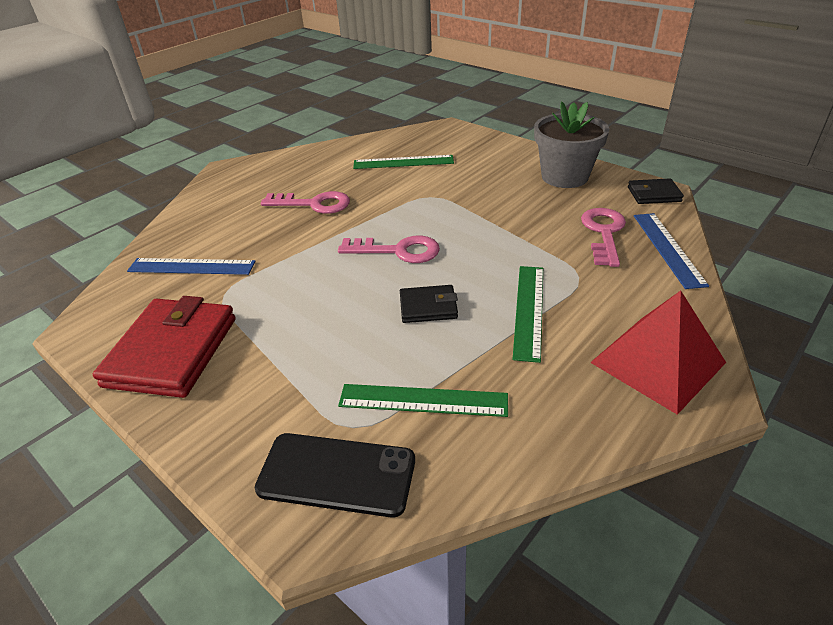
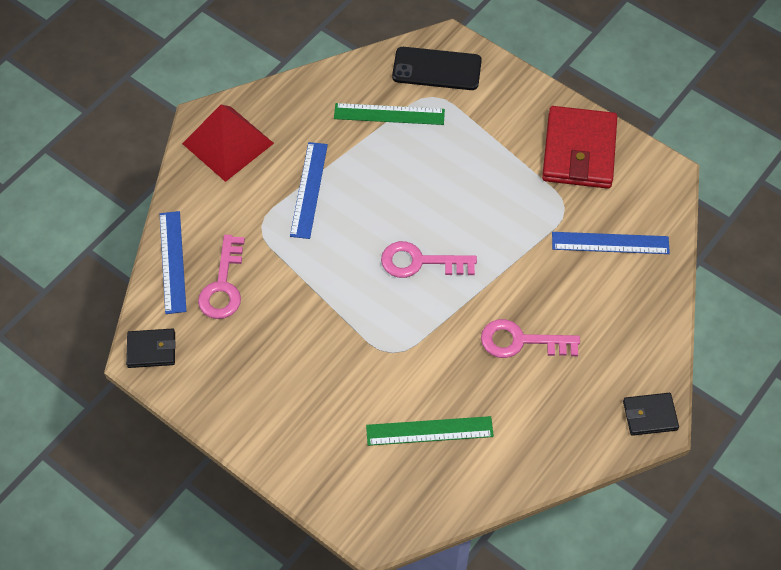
camera: 175 degrees right, 20 degrees up
black wallet [400,285,458,323] -> black wallet moved to [623,393,679,436]
green ruler [513,266,543,363] -> blue ruler [290,142,328,239]
grey flower pot [534,102,609,188] -> none

